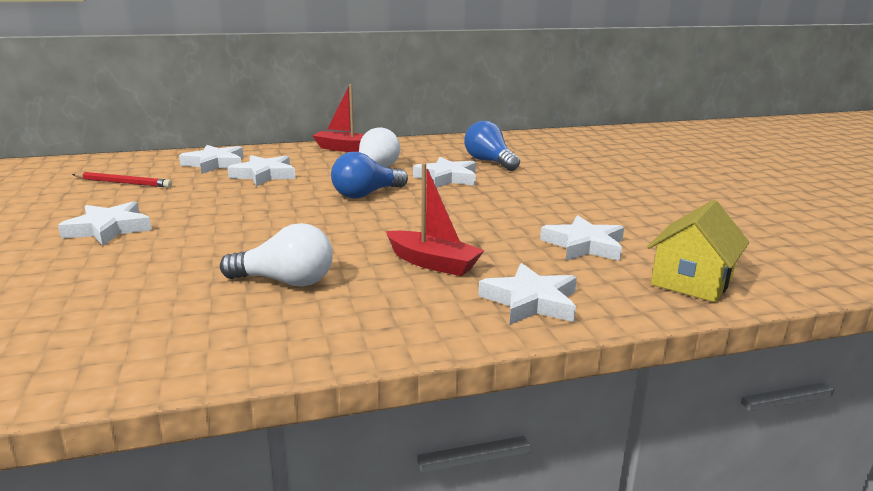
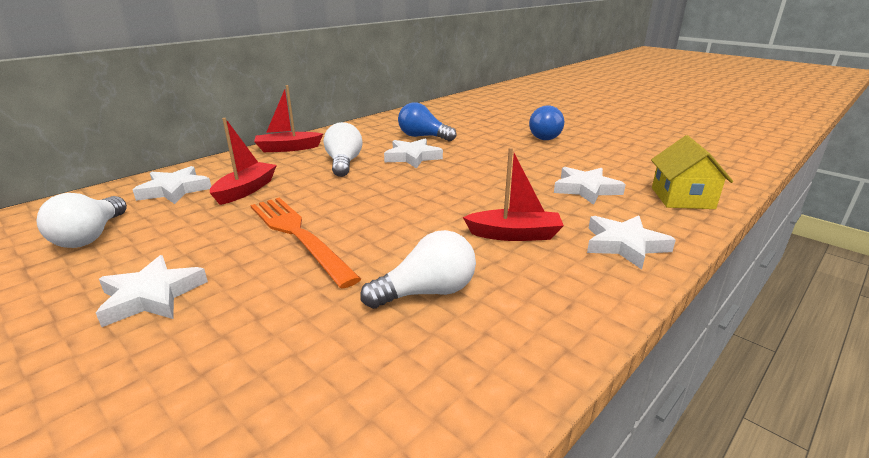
camera: 30 degrees left, 5 degrees up
red pencil [72,172,172,188] -> white light bulb [36,193,127,248]
white star [227,155,296,186] -> red boat [210,118,277,205]
blue light bulb [331,152,408,199] -> blue light bulb moved to [529,105,564,140]
none -> orange fork [250,197,361,289]

